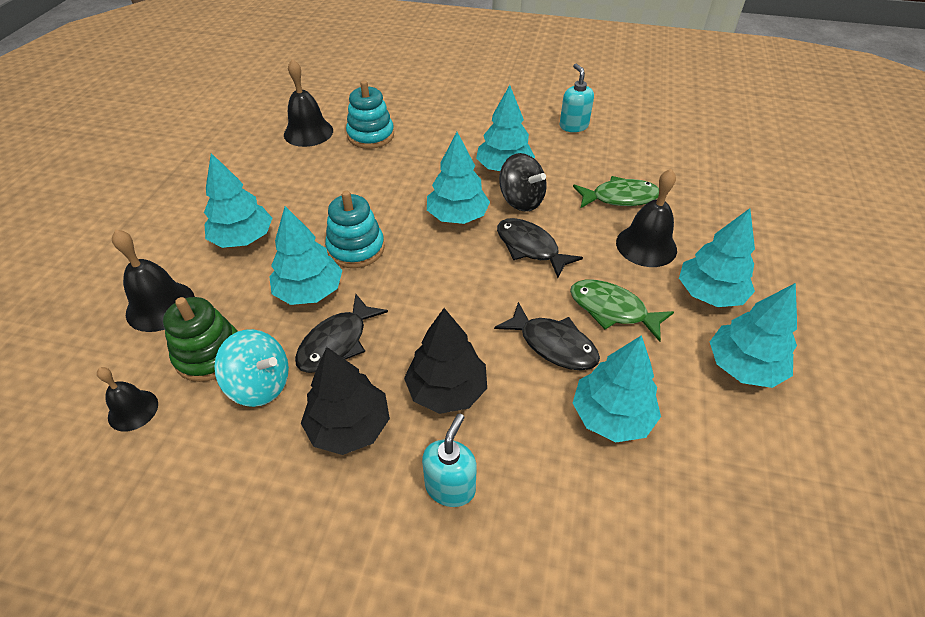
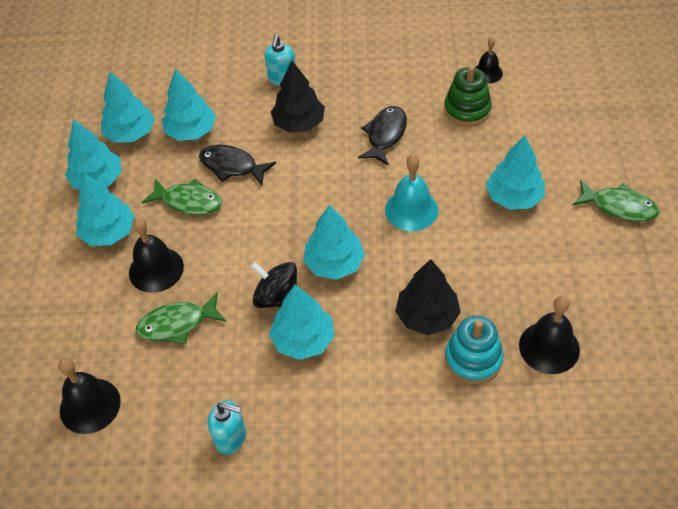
camera: 170 degrees right, 5 degrees up
black bell [112,230,195,332] -> black bell moved to [58,358,121,434]
turquoise spinning top [214,329,289,407] -> none
turquoise tree [269,206,343,305] -> turquoise tree moved to [101,72,155,143]
black tree [301,347,390,455] -> black tree moved to [395,259,461,335]
turquoise stacking toy [325,191,385,268] -> turquoise bell [385,154,438,231]
black fish [497,218,583,278] -> none
turquoise soap dispenser [560,63,594,132] -> turquoise soap dispenser turned 45 degrees counterclockwise [208,400,246,455]
none -> green fish [572,180,659,222]

